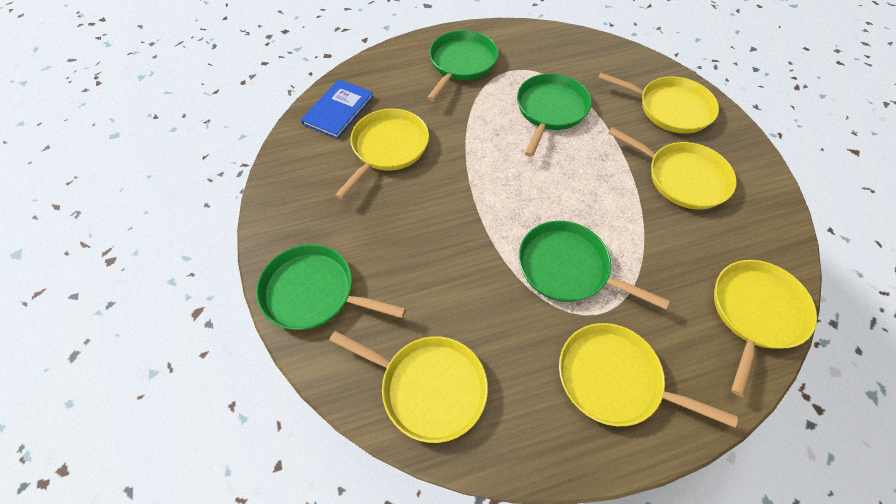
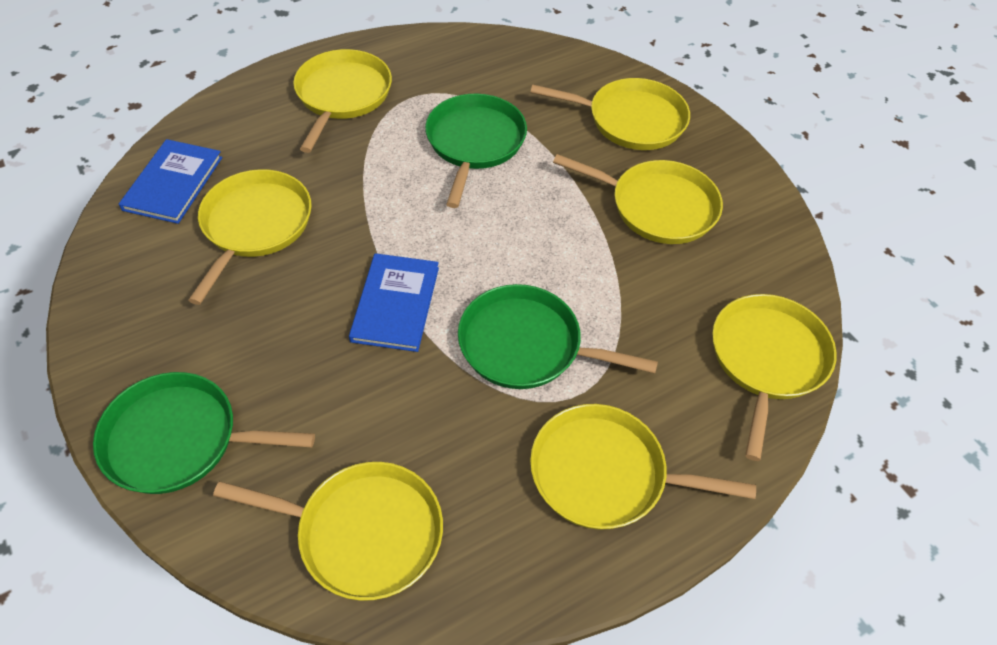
camera: 15 degrees left, 5 degrees down
green pan [427,30,499,101] -> yellow pan [293,49,392,153]
none -> blue book [349,253,439,352]

